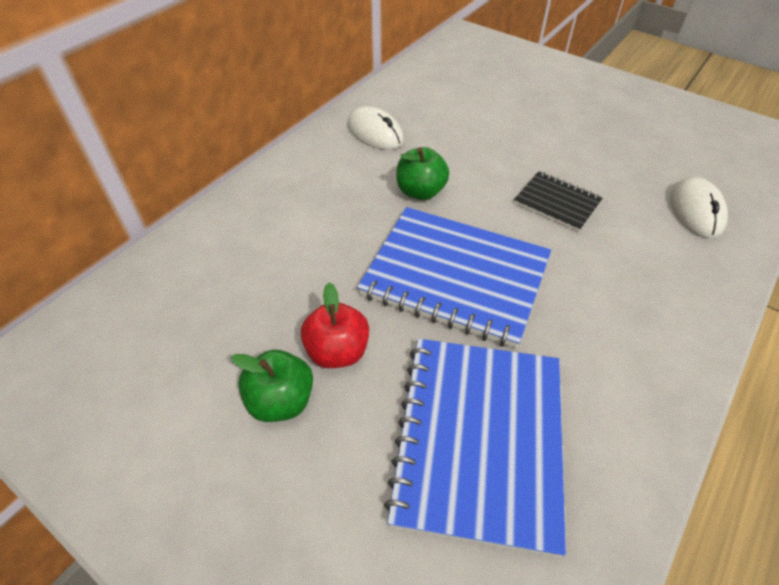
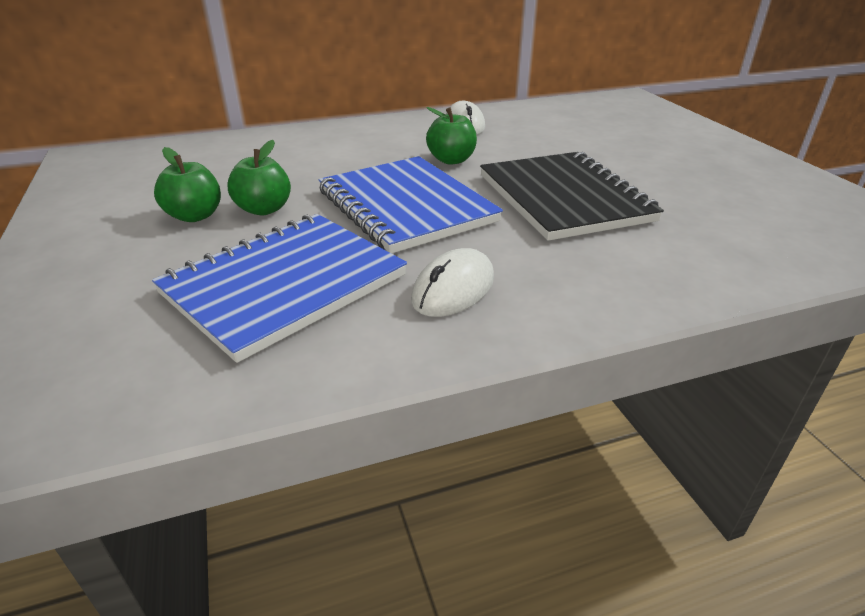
camera: 35 degrees right, 15 degrees down
red apple [301,282,369,368] -> green apple [227,140,291,215]
black notebook [514,171,603,232] -> black notebook [480,152,664,241], size x2.00
white mouse [670,177,728,238] -> white mouse moved to [411,248,494,317]

